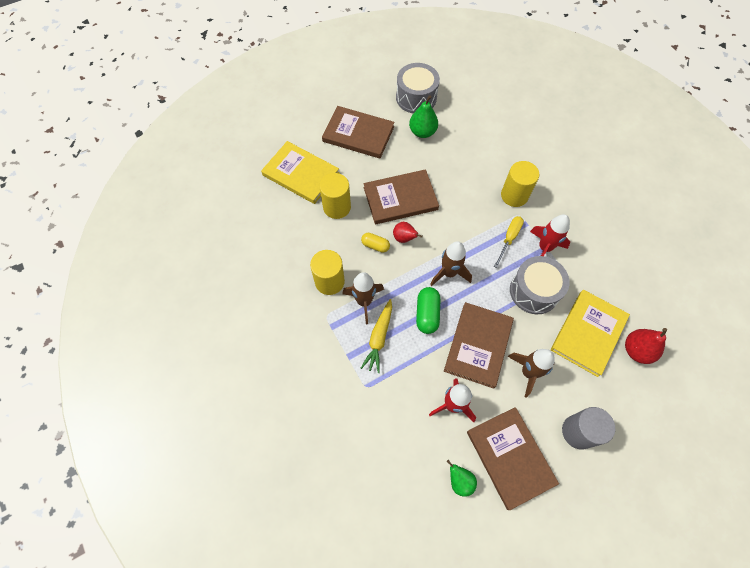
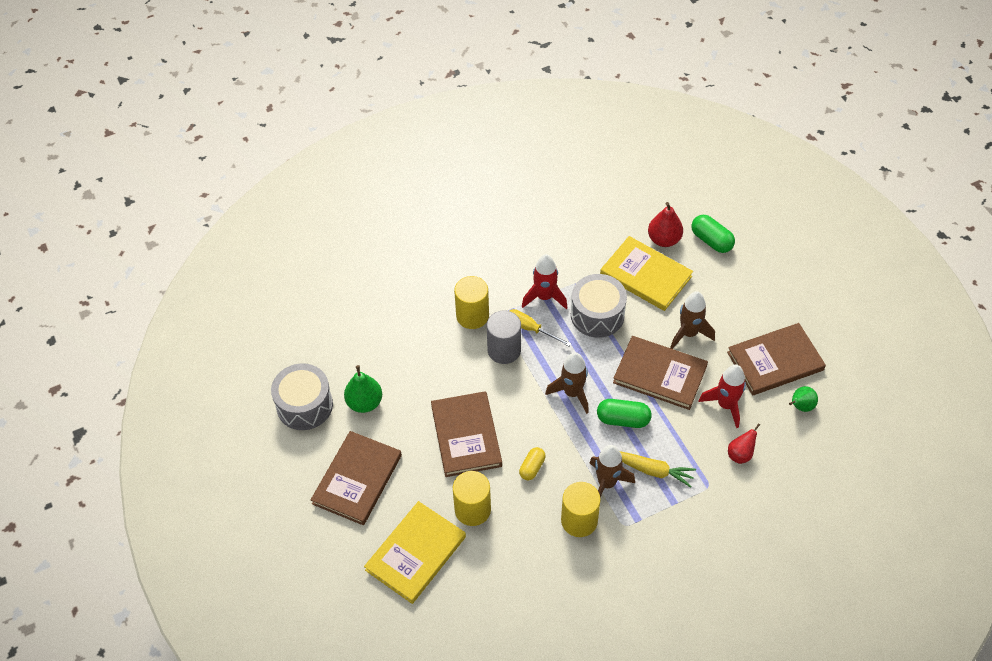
camera: 85 degrees left, 10 degrees down
red pear [393,222,423,243] -> red pear moved to [728,423,760,464]
grey cylinder [562,407,615,450] -> grey cylinder moved to [487,310,521,364]
none -> green capsule [691,215,735,253]

